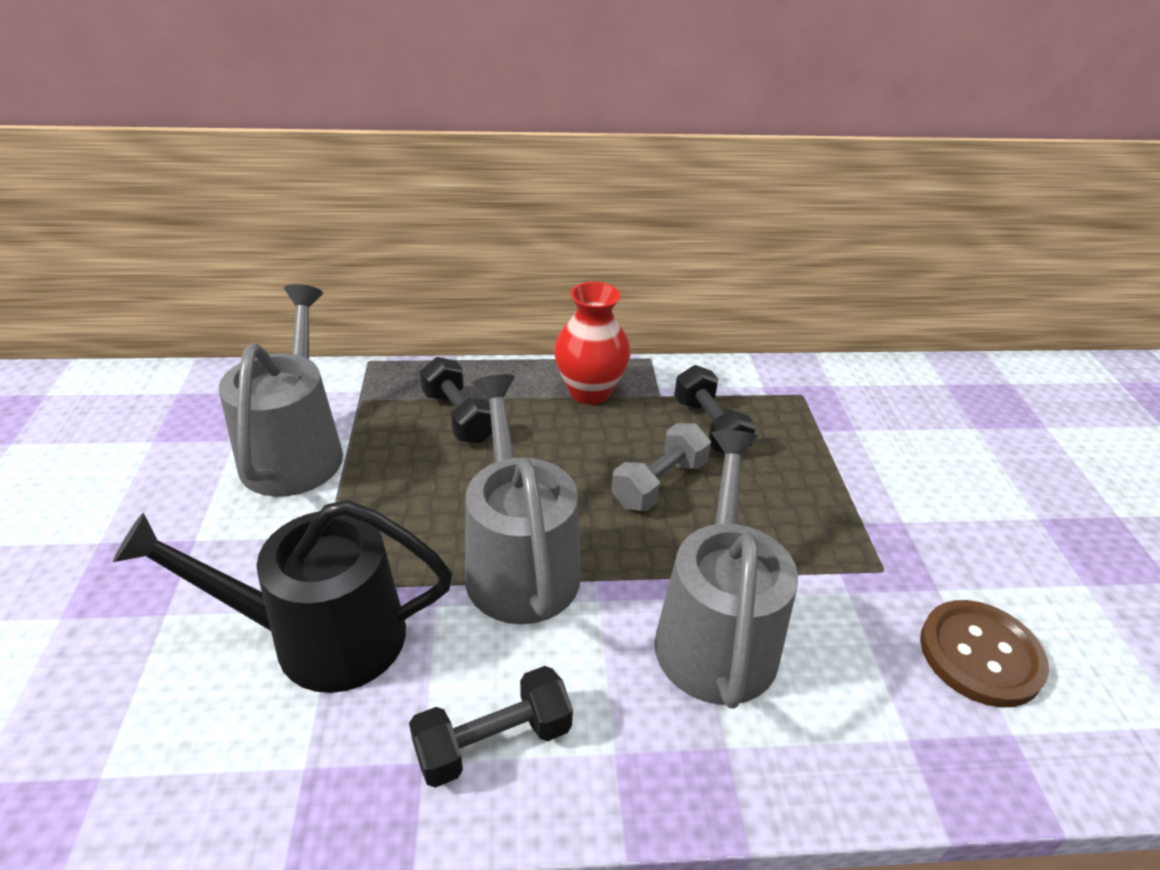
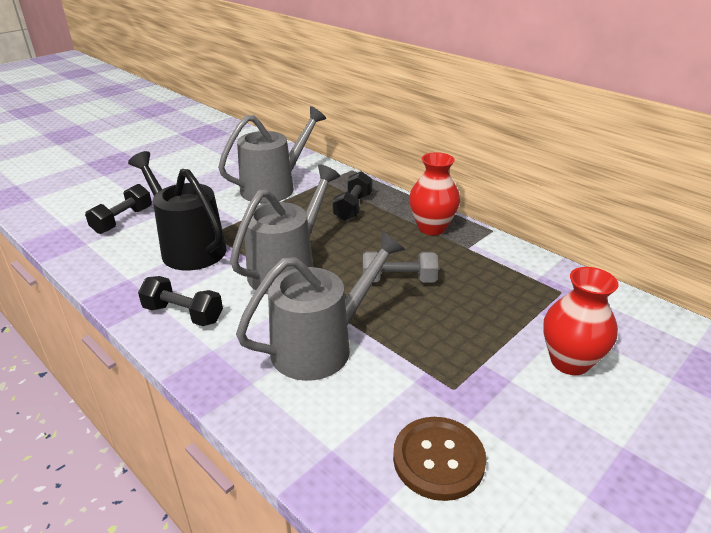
camera: 50 degrees right, 5 degrees down
black dumbbell [674,365,756,454] -> black dumbbell moved to [85,184,152,234]
none -> red vase [543,267,619,375]

